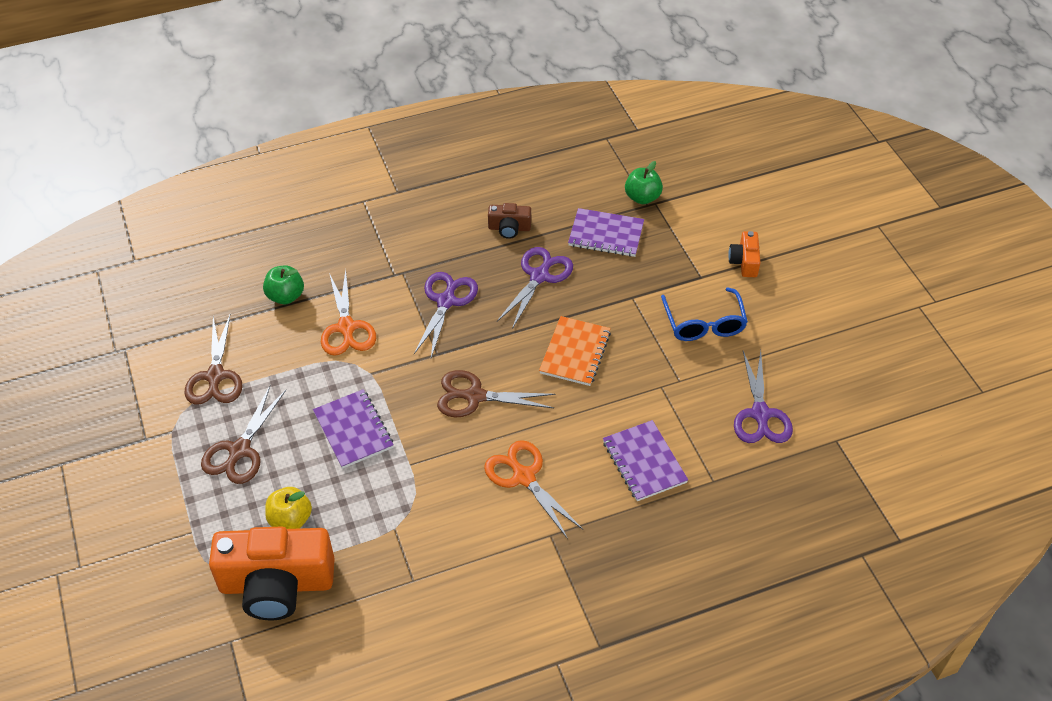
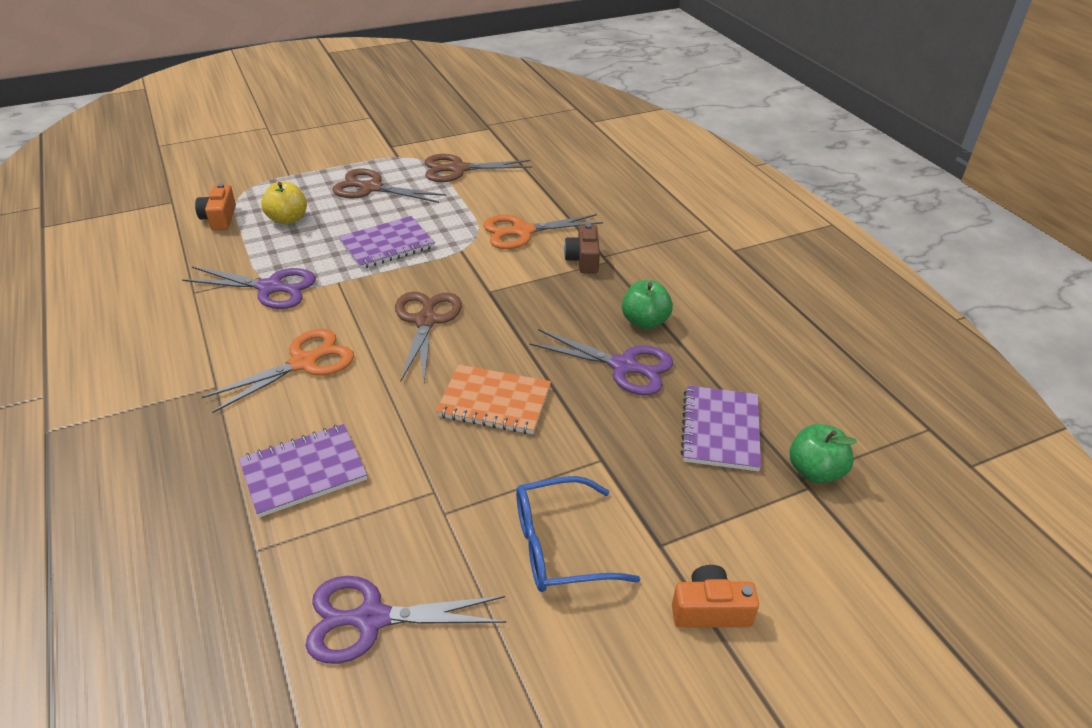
camera: 85 degrees right, 10 degrees down
orange camera [209,526,335,620] -> orange camera [195,183,236,230], size x0.46
green apple [263,265,304,304] -> green apple moved to [622,280,673,329]
purple scissors [414,272,478,358] -> purple scissors moved to [182,267,316,309]
brown camera [488,203,531,239] -> brown camera moved to [564,223,600,273]

